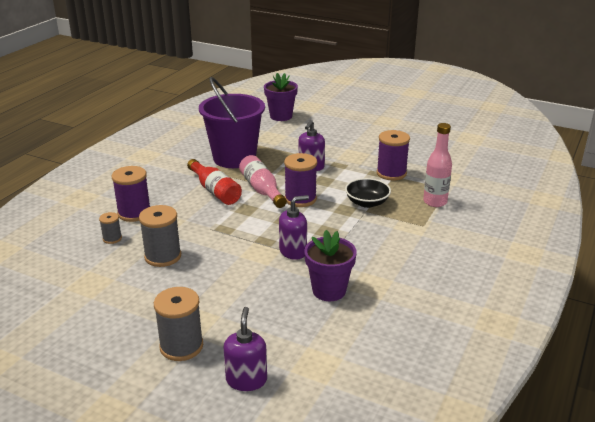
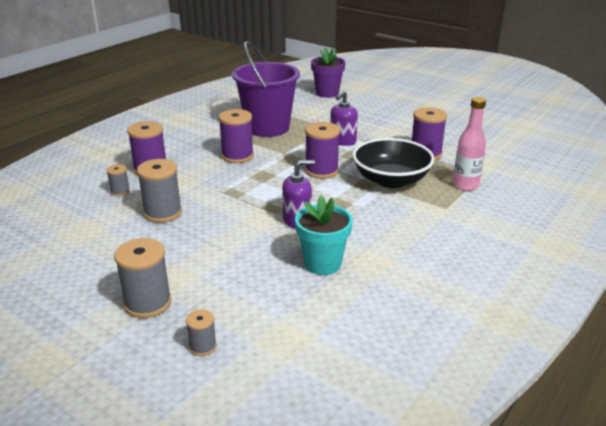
camera: 10 degrees right, 0 degrees up
red bottle [187,159,242,205] -> purple spool [219,109,254,163]
purple soap dispenser [224,307,267,391] -> grey spool [186,310,217,356]
pink bottle [239,155,287,208] -> none
purple flower pot [304,230,357,301] -> turquoise flower pot [295,196,353,275]
black bowl [345,178,391,208] -> black bowl [352,138,435,188], size x1.64

